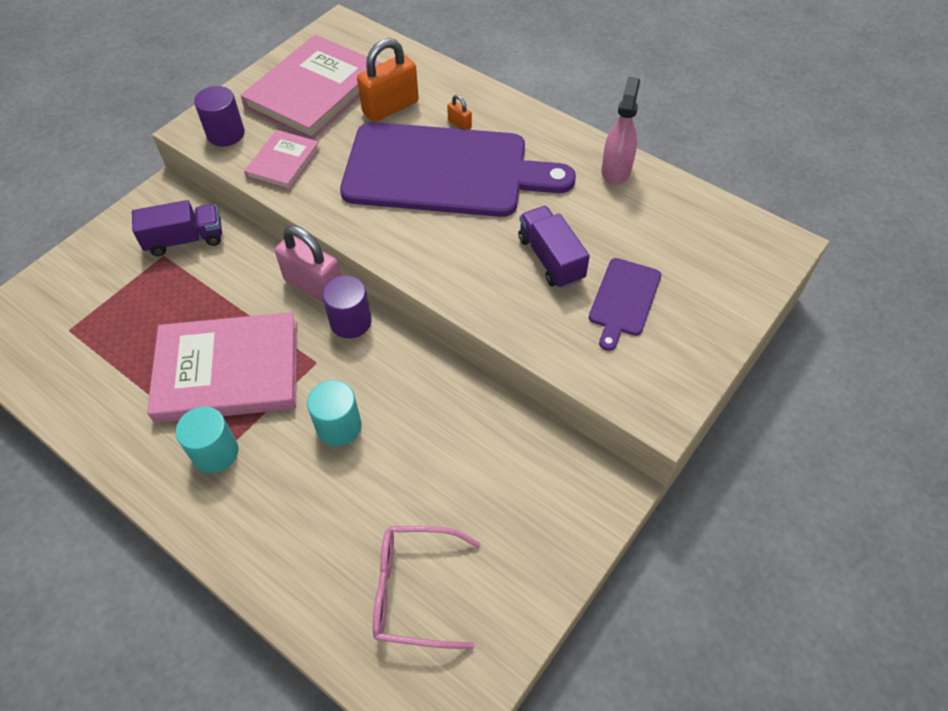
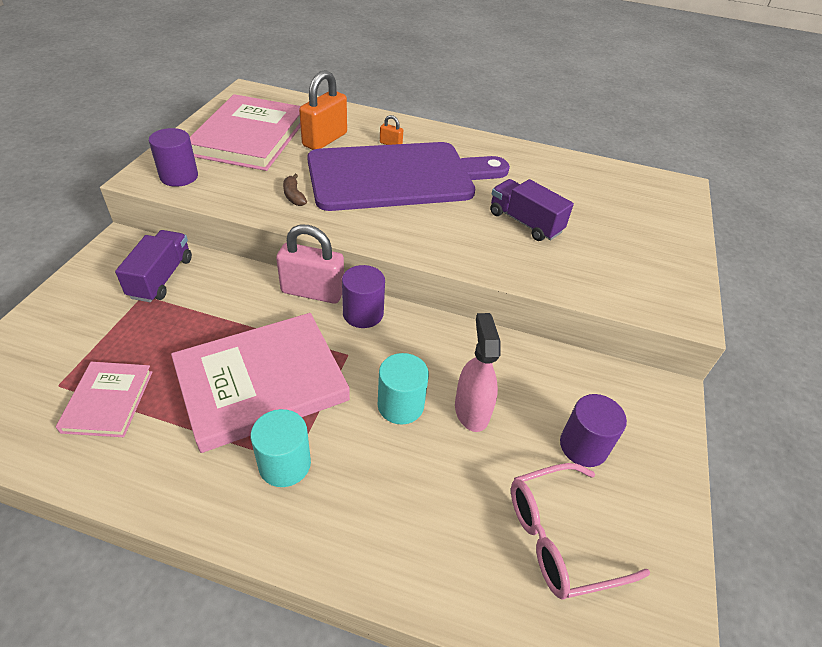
camera: 25 degrees left, 10 degrees down
purple truck [132,200,222,256] -> purple truck turned 45 degrees counterclockwise [115,230,192,302]
pink book [244,130,320,191] -> pink book moved to [56,362,152,437]
purple cutting board [589,258,661,351] -> none
pink spray bottle [601,76,640,185] -> pink spray bottle moved to [455,313,501,432]
none -> brown banana [283,174,307,206]
none -> purple cylinder [560,394,627,467]

